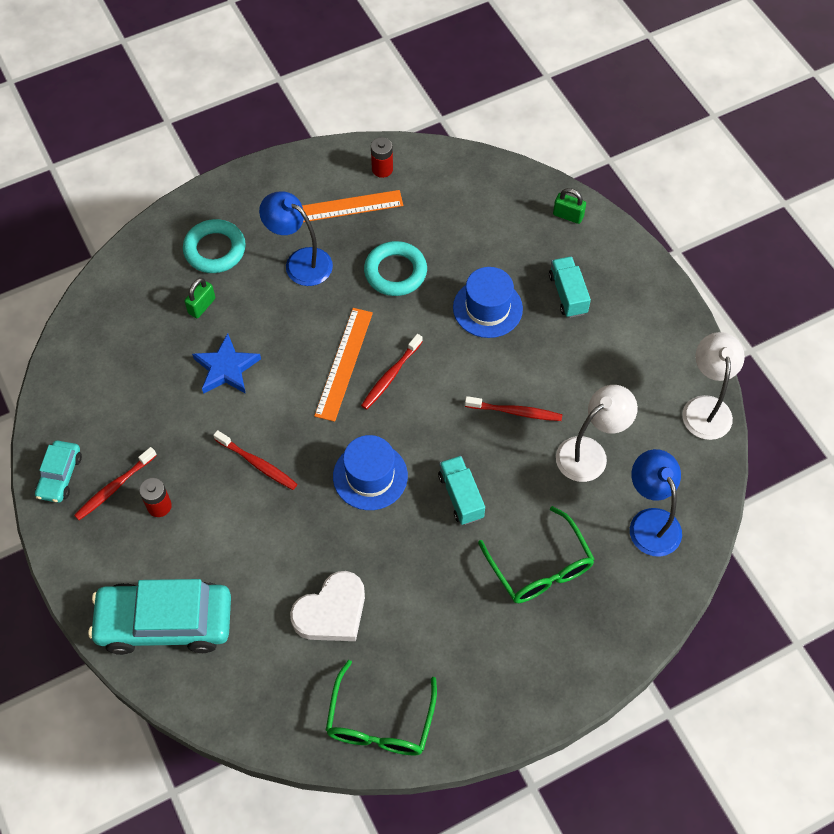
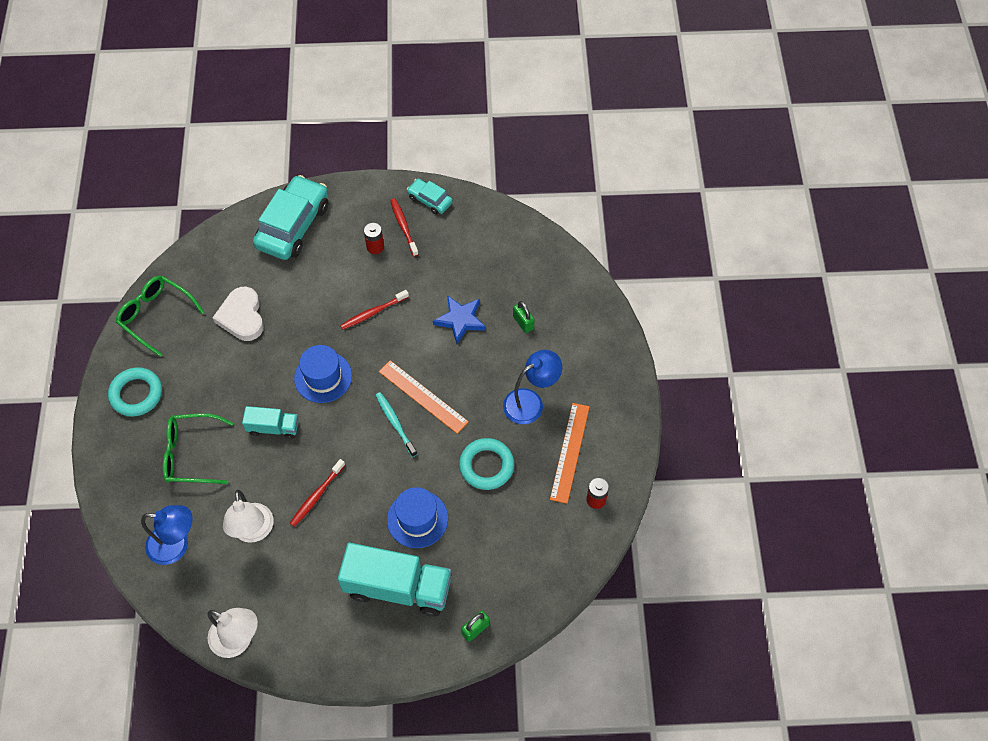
camera: 115 degrees right, 0 degrees up
turquoise ring [183,219,246,273] -> turquoise ring moved to [108,367,162,417]
red toothbrush [361,334,423,410] -> turquoise toothbrush [376,392,417,457]
turquoise truck [549,256,591,318] -> turquoise truck [338,543,452,617], size x1.90

